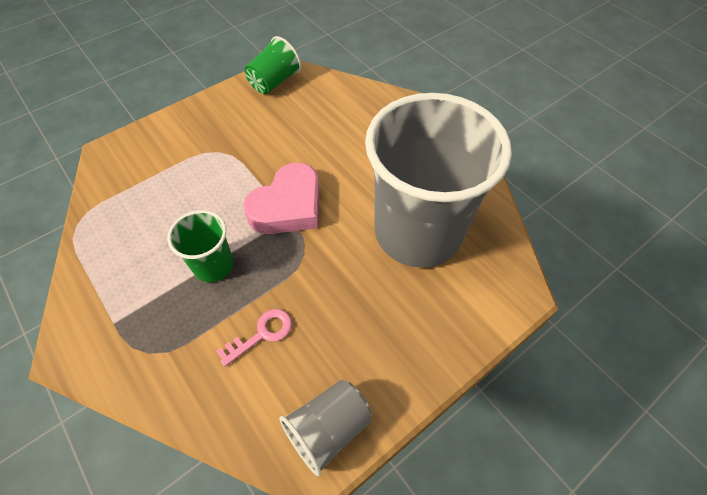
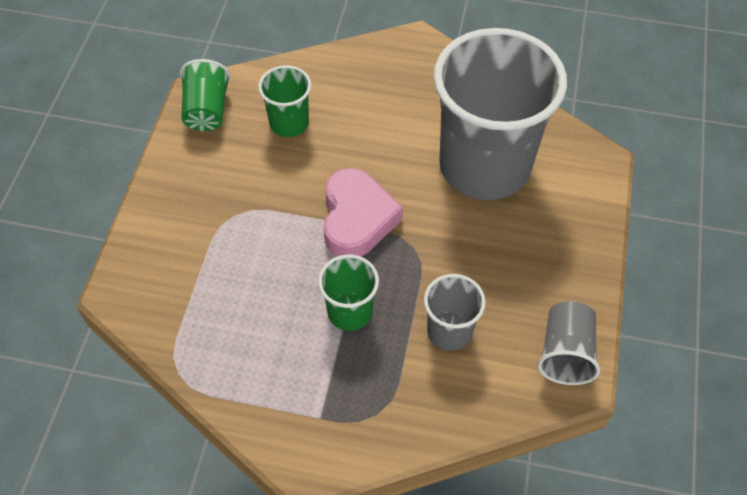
camera: 40 degrees left, 0 degrees up
pink key [216,309,292,367] -> grey cup [424,274,486,351]
none -> green cup [258,65,311,137]

